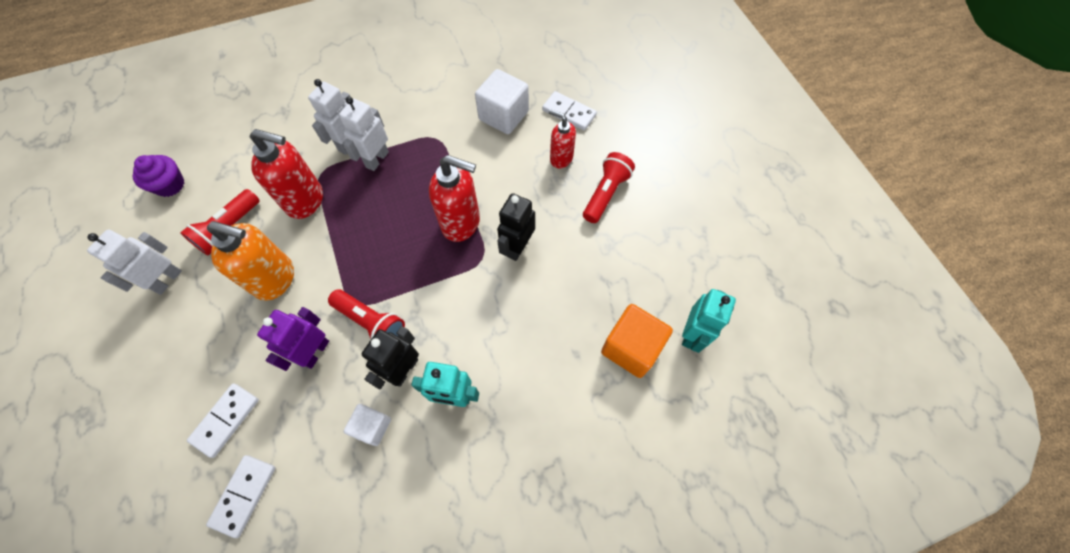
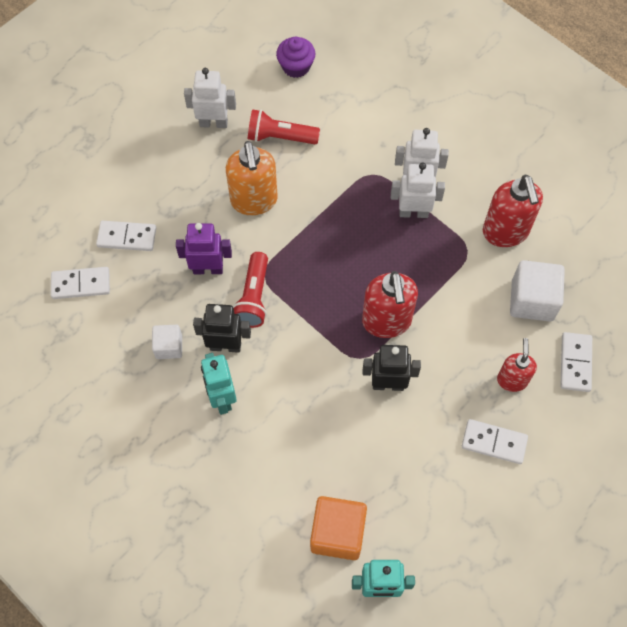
camera: 65 degrees right, 0 degrees up
red soap dispenser [250,129,323,219] -> red soap dispenser moved to [483,175,543,247]
red flashlight [583,152,635,223] -> white domino [462,419,528,464]

